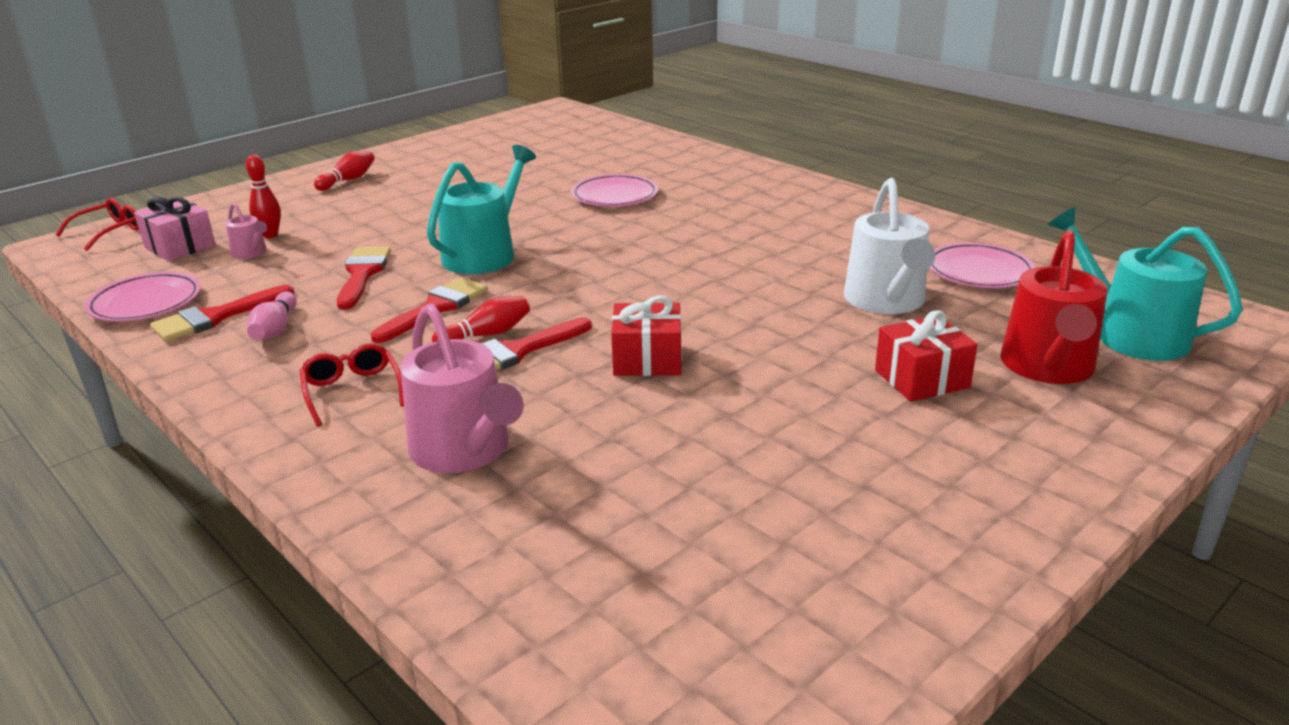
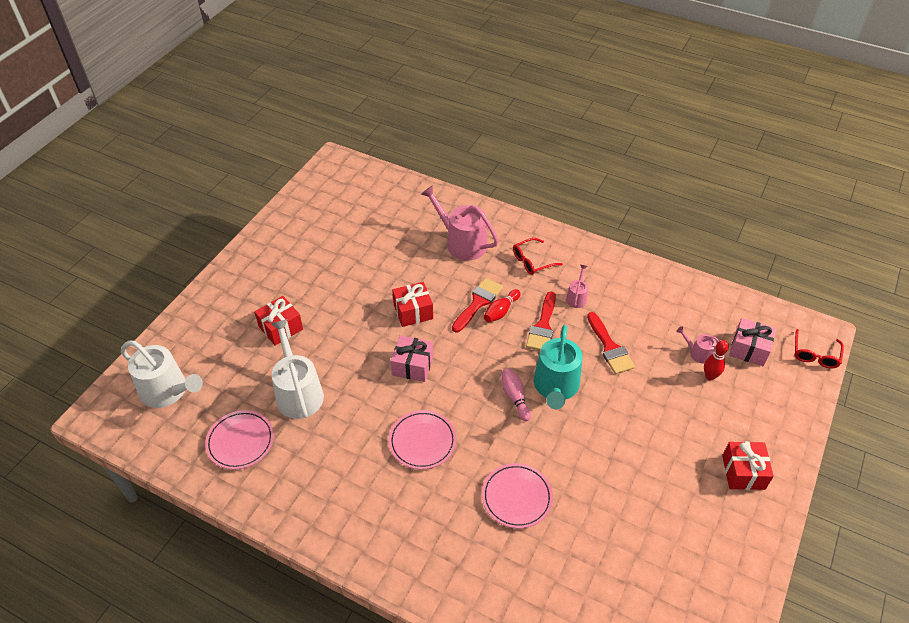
camera: 160 degrees right, 20 degrees up
pink plate [85,272,201,322] -> pink plate moved to [389,410,456,469]
red brush [150,285,294,342] -> none
pink bowling pin [247,291,297,340] -> pink bowling pin moved to [502,368,531,421]
red glasses [299,343,404,427] -> red glasses turned 105 degrees clockwise [513,238,563,275]
red bowling pin [314,150,375,191] -> red gift [722,441,774,490]
red watering can [1000,230,1107,384] -> none
turquoise watering can [1047,206,1243,361] -> white watering can [121,341,203,408]
none -> pink gift [391,335,434,382]
none -> pink watering can [566,265,588,308]

